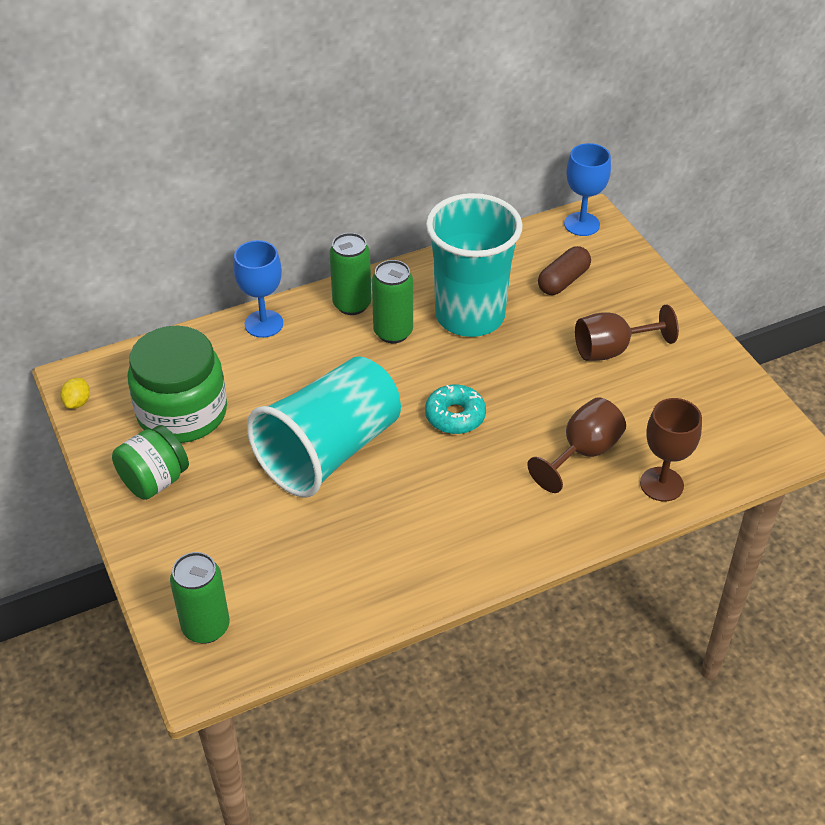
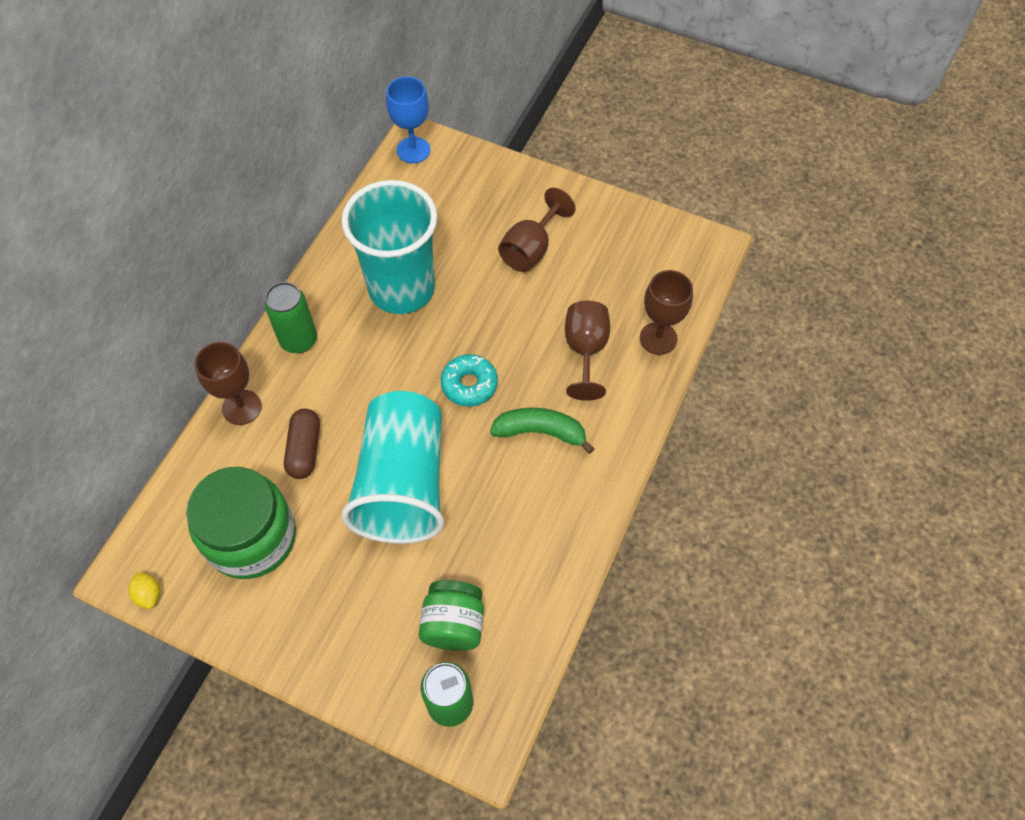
camera: 40 degrees left, 15 degrees up
green jar [112,425,189,500] -> green jar moved to [419,580,484,651]
blue goblet [234,240,283,338] -> brown goblet [195,342,262,425]
green can [372,260,413,343] -> none
brown capsule [538,246,591,295] -> brown capsule moved to [284,409,320,479]
none -> green banana [490,408,594,454]

